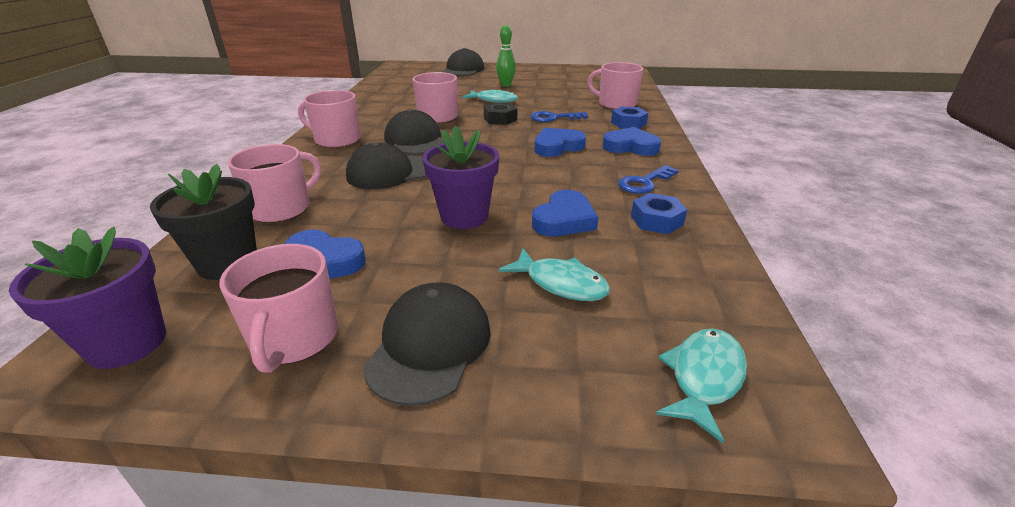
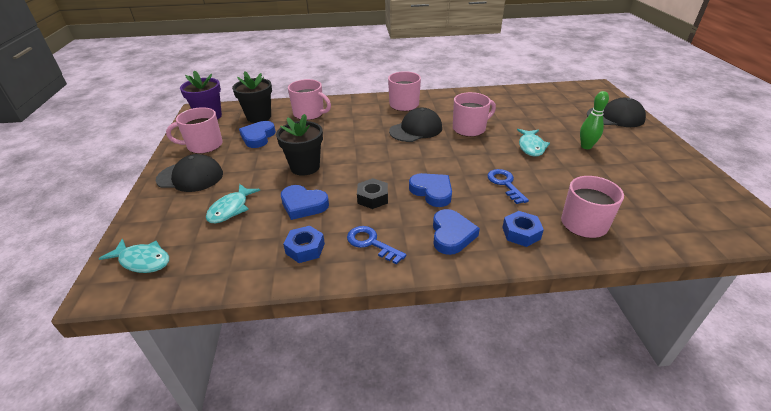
camera: 80 degrees right, 5 degrees up
black cap [346,142,427,189] -> none
purple flower pot [423,126,499,229] -> black flower pot [276,114,323,176]
black nut [484,103,517,125] -> black nut moved to [357,178,388,209]

